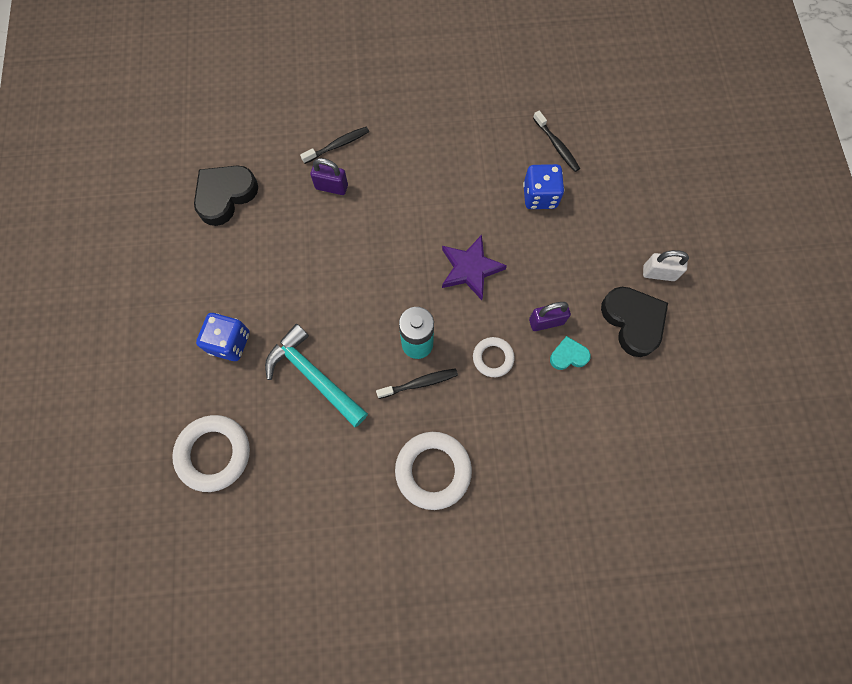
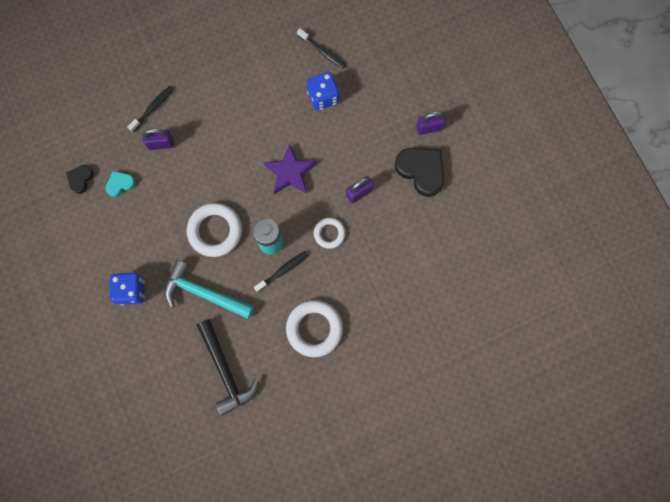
camera: 20 degrees left, 5 degrees up
white ring [172,415,250,492] -> white ring moved to [187,203,242,257]
black heart [194,166,258,226] -> black heart [66,165,94,194], size x0.53
turquoise heart [550,336,591,370] -> turquoise heart moved to [105,171,136,197]
white padlock [643,250,689,281] -> purple padlock [416,111,446,135]
none -> black hammer [196,319,259,416]

